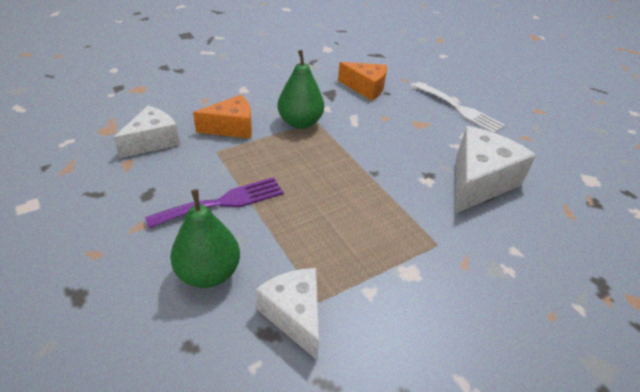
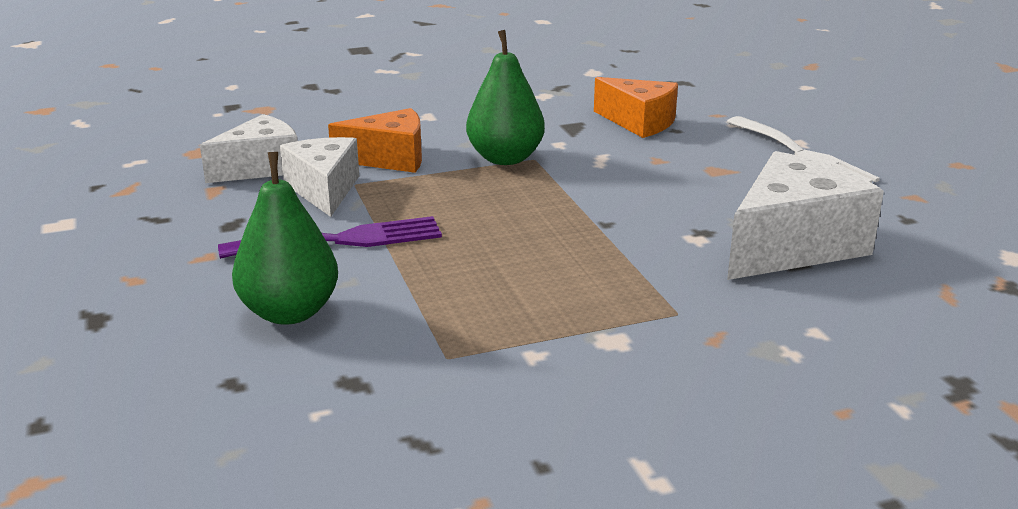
camera: 15 degrees right, 15 degrees down
white cheese [256,268,319,360] -> white cheese moved to [280,137,359,217]

